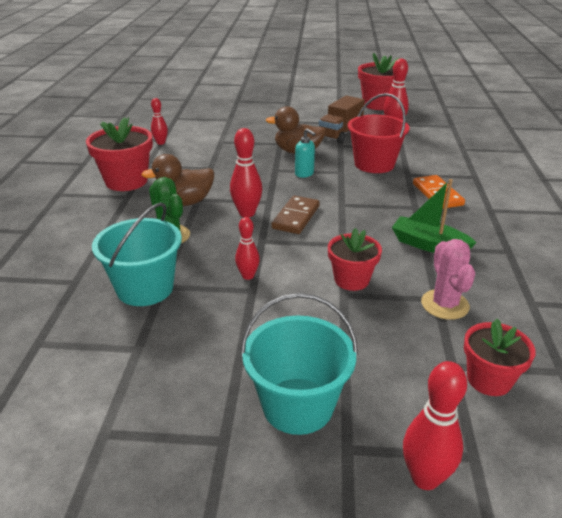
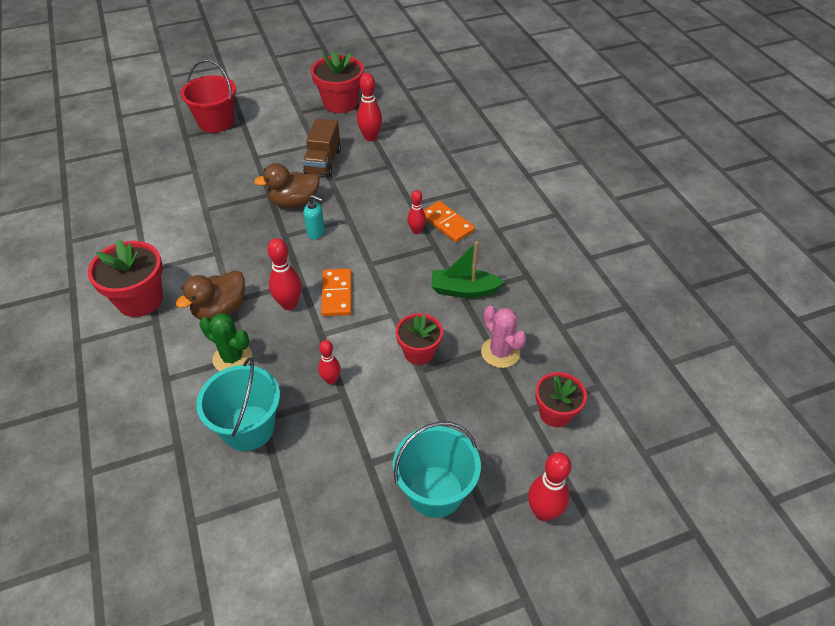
camera: 25 degrees left, 15 degrees up
red bowling pin [151,98,168,145] -> red bowling pin moved to [408,190,426,234]
brown domino [271,195,320,234] -> orange domino [321,269,352,316]
red bucket [348,93,410,173] -> red bucket moved to [180,60,236,133]

